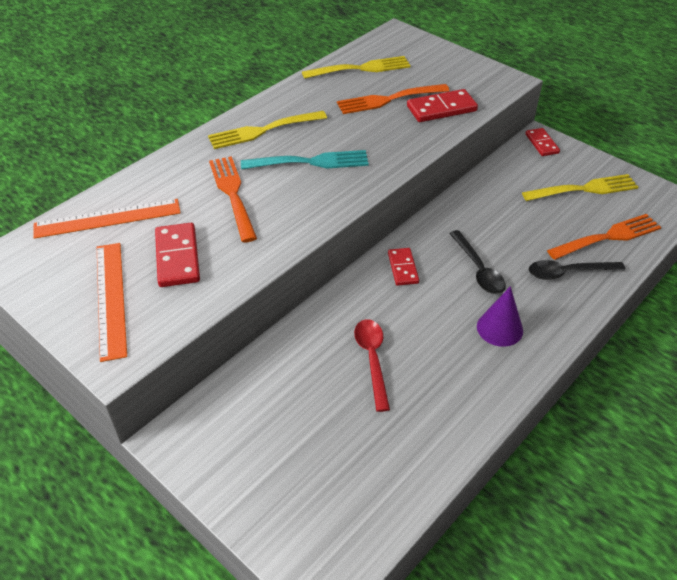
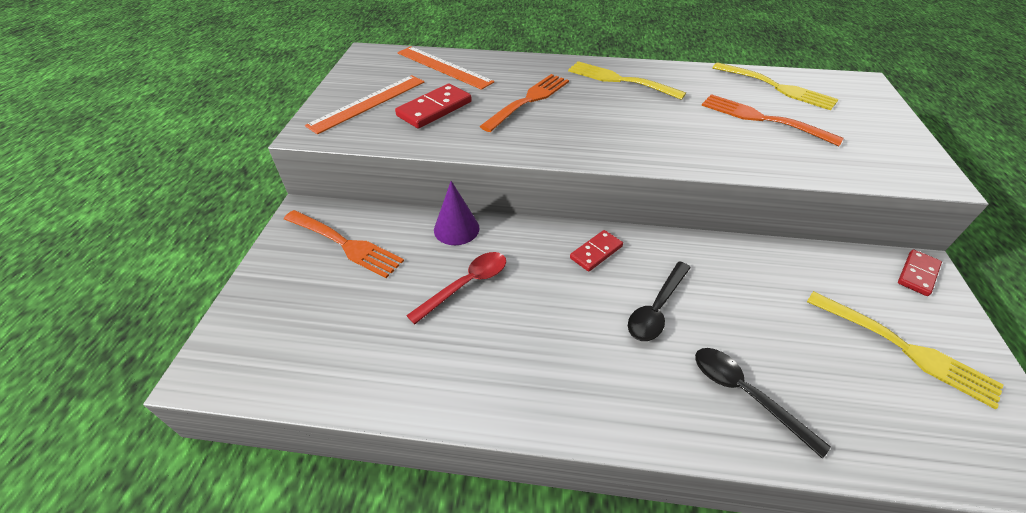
camera: 55 degrees right, 0 degrees up
turquoise fork [241,150,369,170] -> none
red domino [407,89,478,122] -> none
purple cone [477,286,523,347] -> purple cone moved to [434,181,479,245]
orange fork [547,214,661,260] -> orange fork moved to [284,210,404,278]

